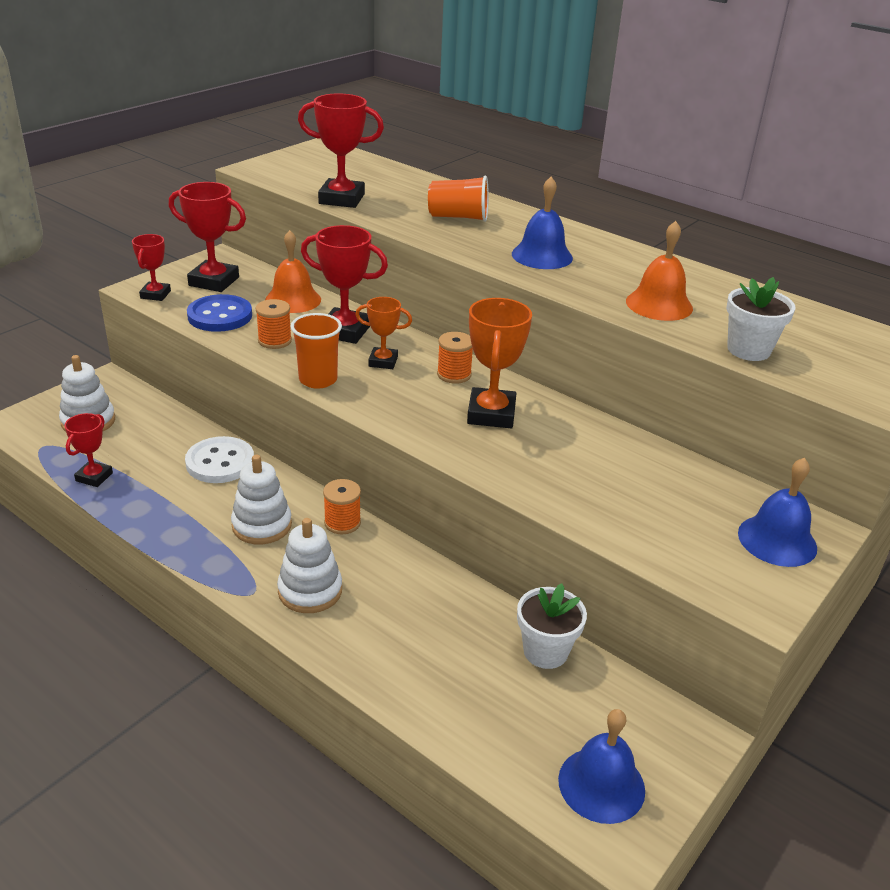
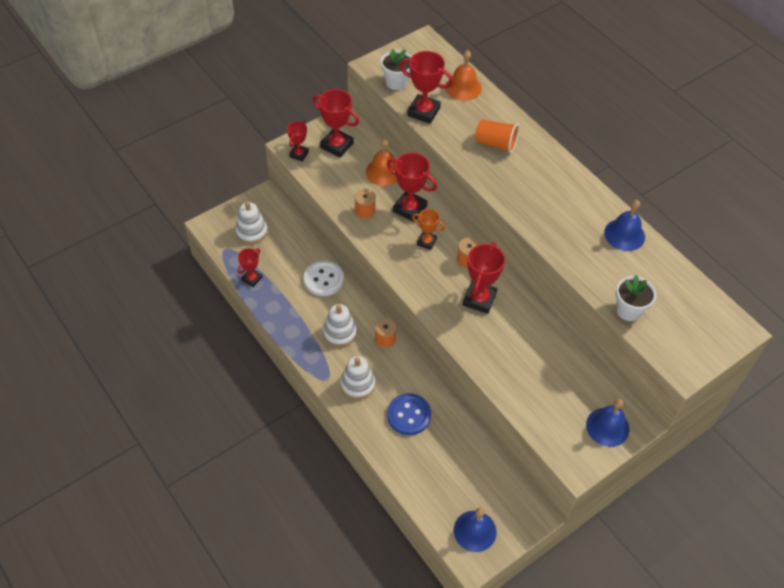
camera: 15 degrees right, 20 degrees up
blue button [187,294,252,332] -> blue button moved to [387,393,431,435]
orange cup [290,313,342,389] -> none
orange trophy [467,298,532,428] -> red trophy [463,242,505,314]
blue bell [512,177,573,269] -> blue bell moved to [604,200,645,251]
white flower pot [517,583,587,669] -> white flower pot moved to [381,49,412,90]
orange bell [626,221,693,321] -> orange bell moved to [446,50,482,101]

